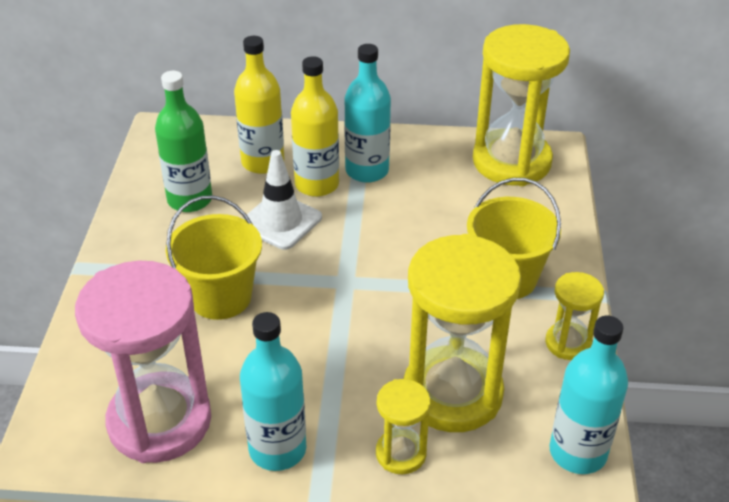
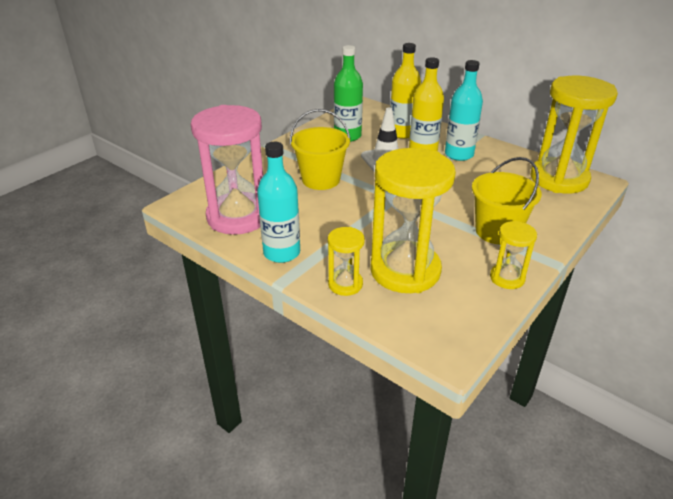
camera: 35 degrees right, 5 degrees down
turquoise bottle [550,316,628,474] -> none

